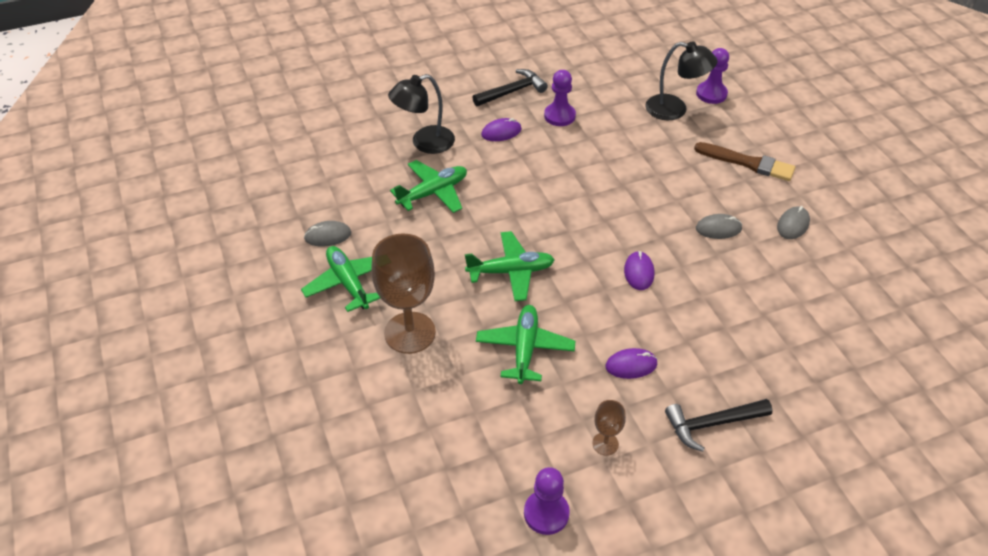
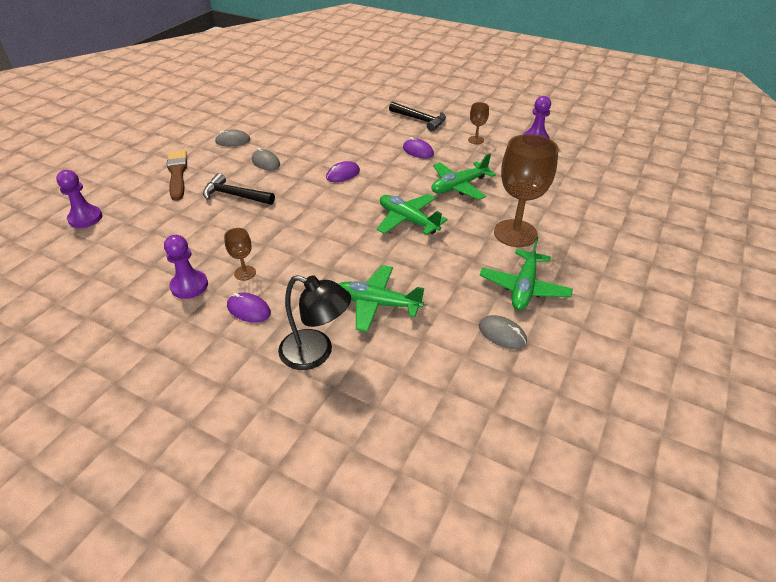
camera: 130 degrees left, 5 degrees down
black hammer [472,69,548,106] -> black hammer moved to [203,173,275,205]
black lamp [645,41,718,120] -> none
none -> brown goblet [224,228,256,281]

